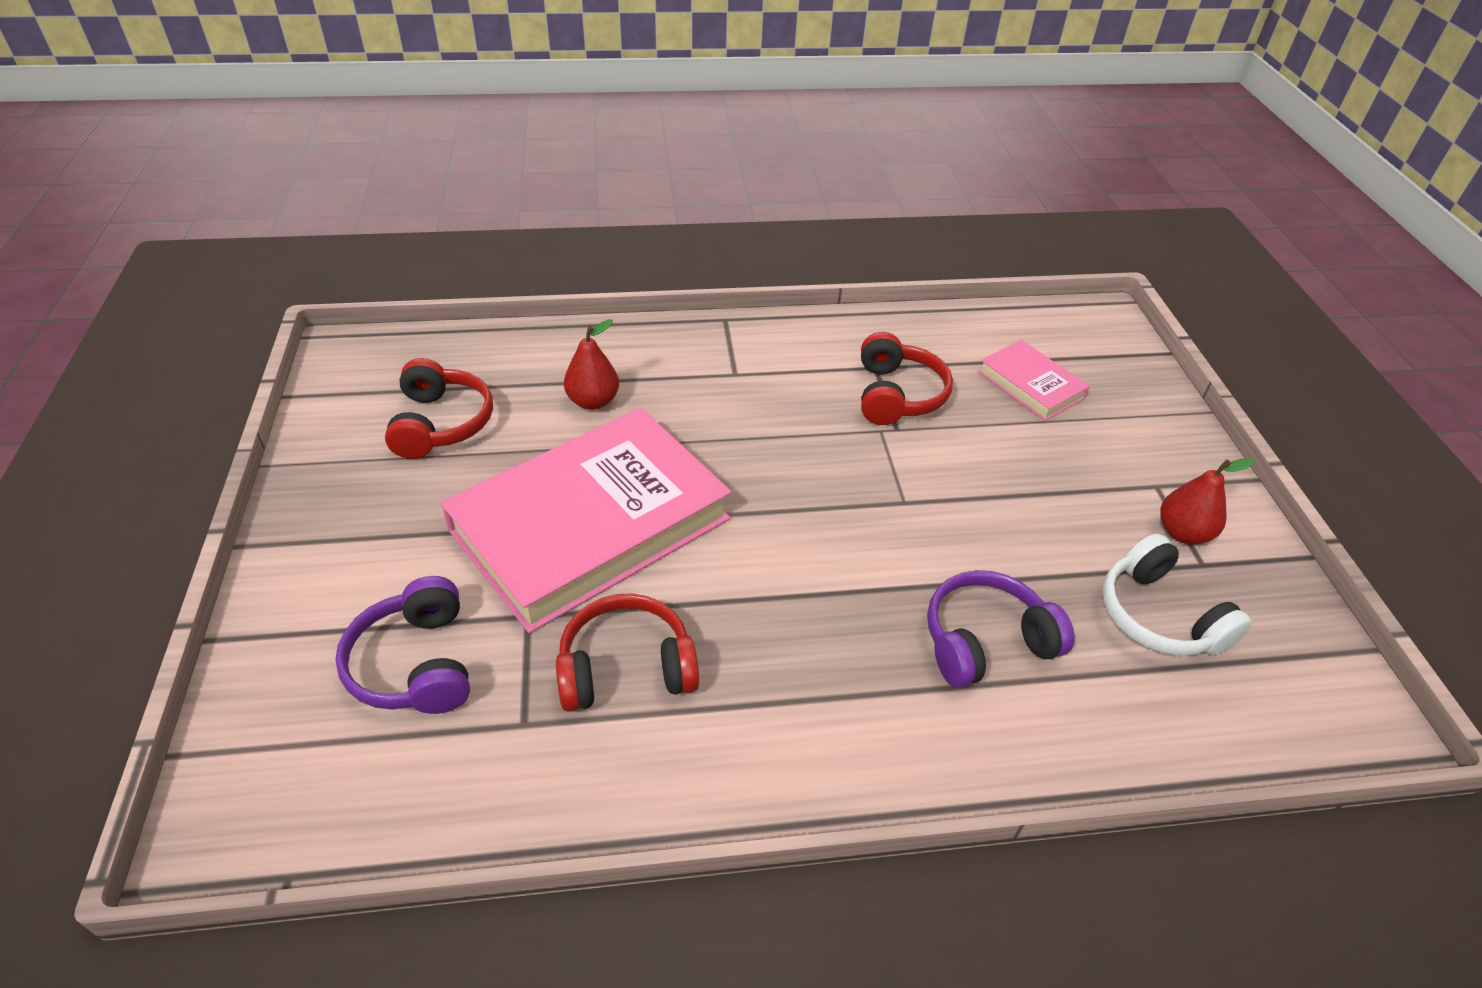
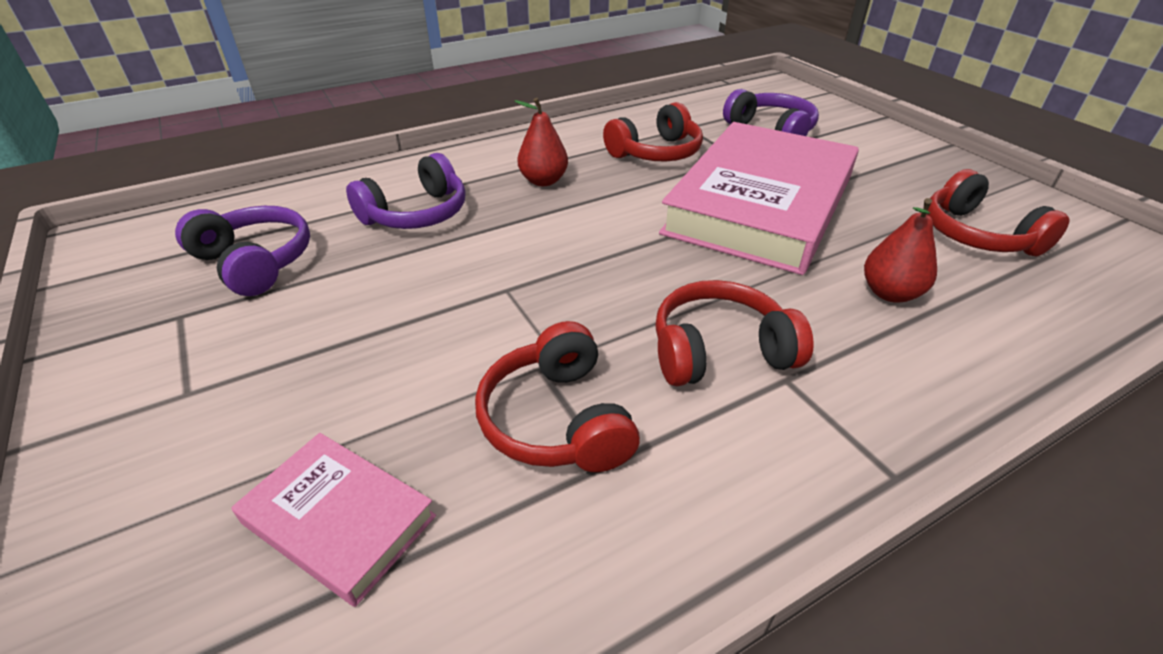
camera: 160 degrees right, 5 degrees down
white headphones [1102,534,1252,655] -> purple headphones [175,206,310,296]
red pear [1160,458,1255,544] -> red pear moved to [514,98,568,186]
none -> red headphones [655,280,814,386]

